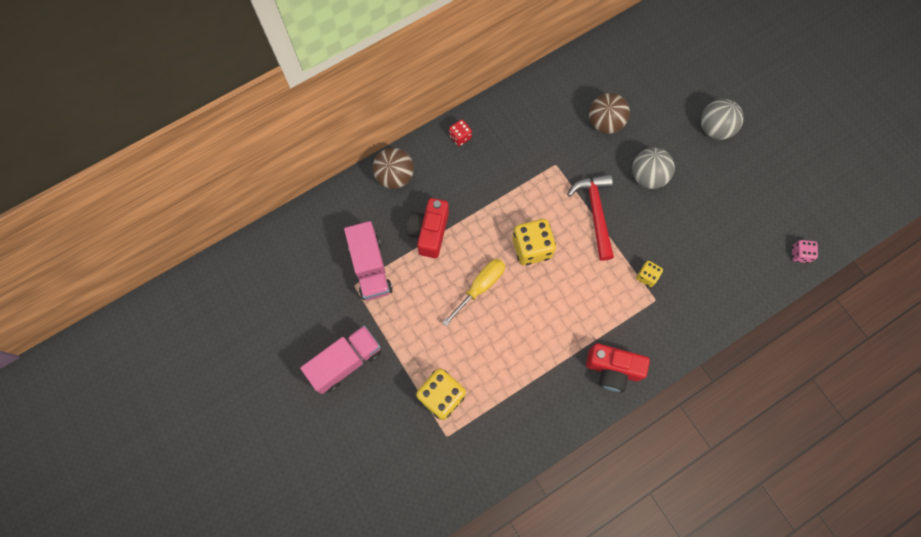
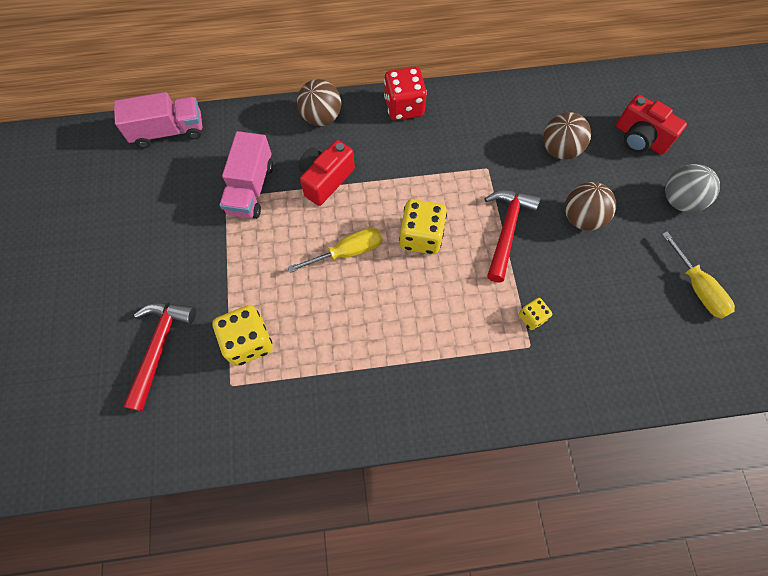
camera: 25 degrees right, 5 degrees down
pink truck [300,325,381,394] -> pink truck moved to [114,92,202,148]
red dice [449,119,472,146] -> red dice [384,67,427,121], size x1.89
red camera [586,343,650,392] -> red camera moved to [616,95,687,155]
grey ball [632,147,675,189] -> brown ball [565,182,616,231]
pink dice [792,240,818,263] -> none
none -> red hammer [123,302,196,411]
none -> yellow screwdriver [662,232,735,319]

